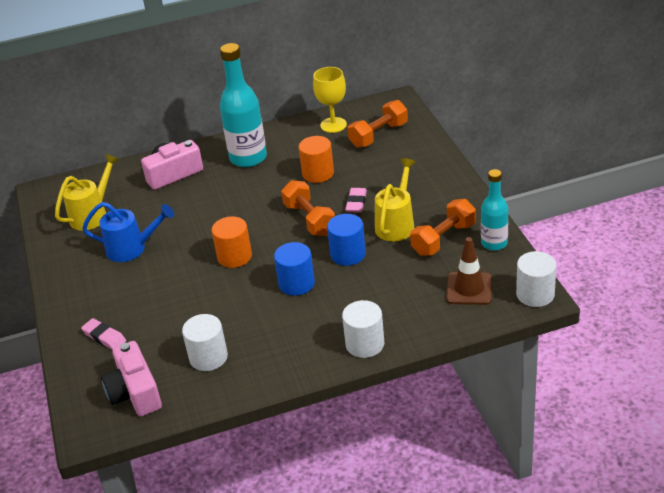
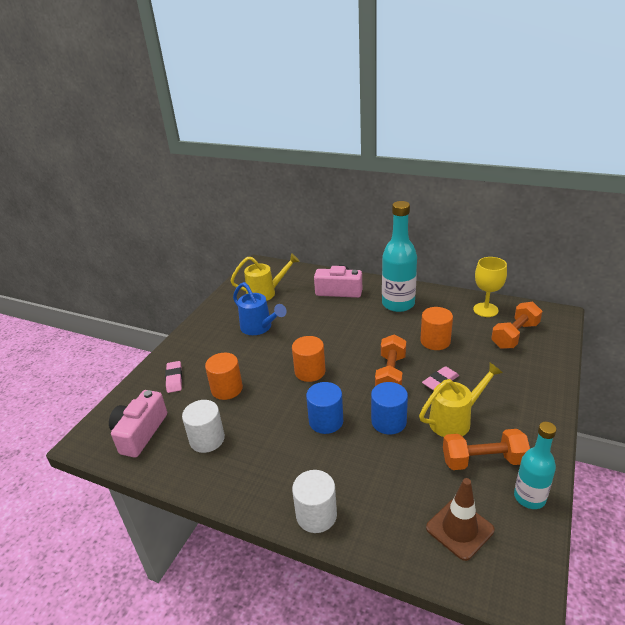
camera: 40 degrees right, 5 degrees down
orange dumbbell [348,100,408,148] -> orange dumbbell turned 45 degrees counterclockwise [491,302,542,349]
white cylinder [516,251,556,307] -> none
none -> orange cylinder [205,353,243,400]

